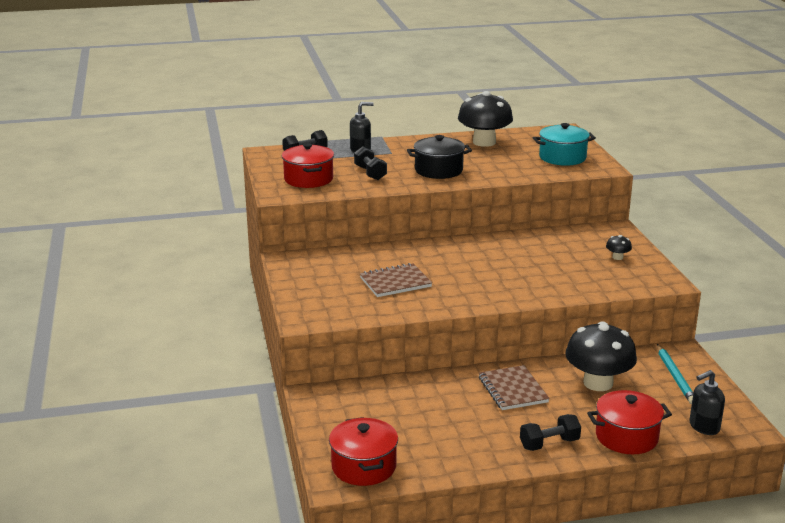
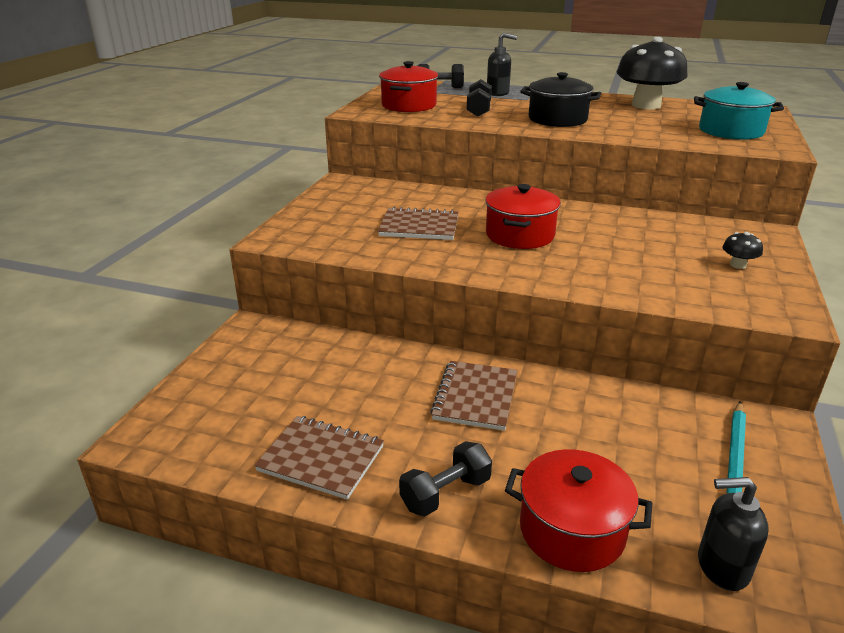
camera: 30 degrees right, 5 degrees up
red pot [329,417,398,486] -> red pot moved to [485,184,561,249]
black dumbbell [520,414,581,451] -> black dumbbell turned 45 degrees counterclockwise [399,441,492,516]
black mushroom [565,321,637,391] -> none
none -> brown notebook [254,416,384,500]

